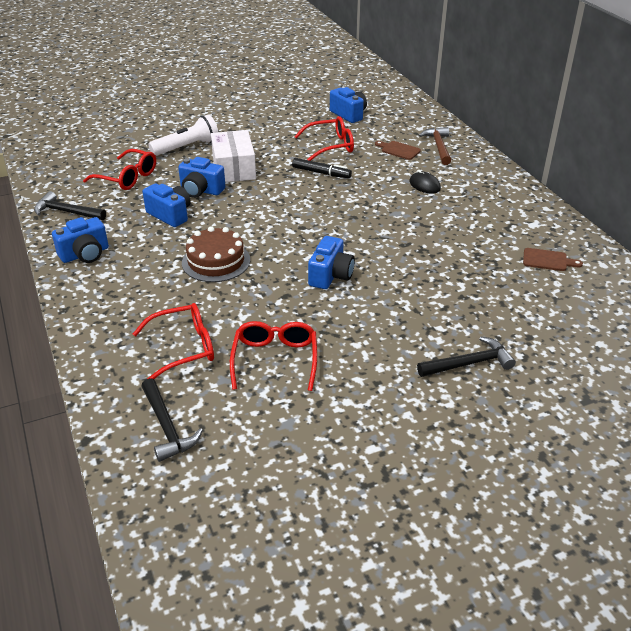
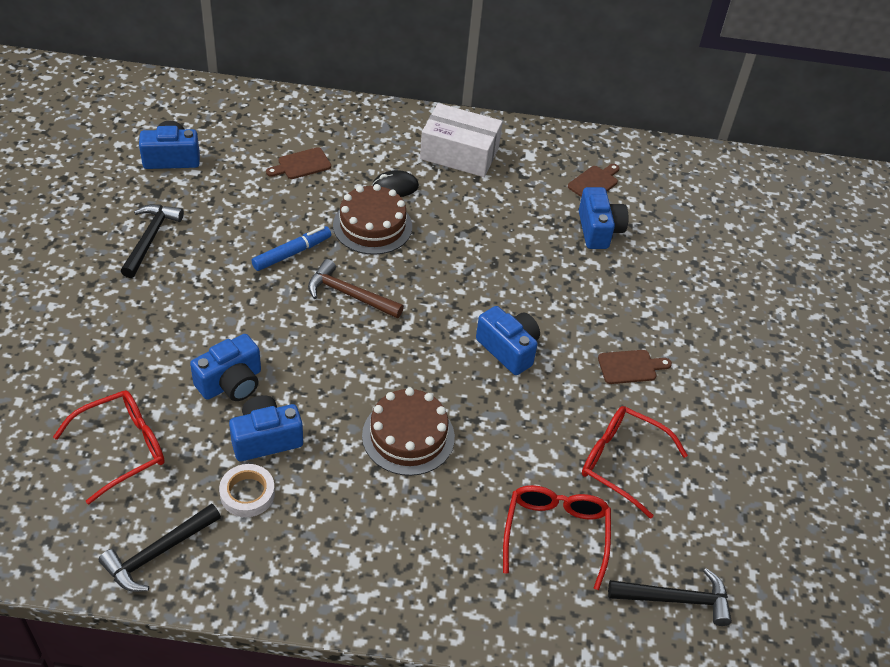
camera: 65 degrees left, 10 degrees up
blue camera [52,217,109,263] -> blue camera moved to [579,187,629,249]
white flashlight [148,114,218,156] -> none
white box [211,130,256,182] -> white box moved to [420,103,503,177]
black marker [292,158,352,178] -> blue marker [252,226,331,271]
red glasses [294,116,354,161] -> none
black hammer [417,336,516,377] -> black hammer moved to [121,204,184,278]
brown hammer [419,127,451,165] -> brown hammer moved to [308,259,404,318]
none -> white tape [219,464,275,517]
none -> brown cake [333,184,412,255]
none -> brown cutting board [598,350,672,384]

